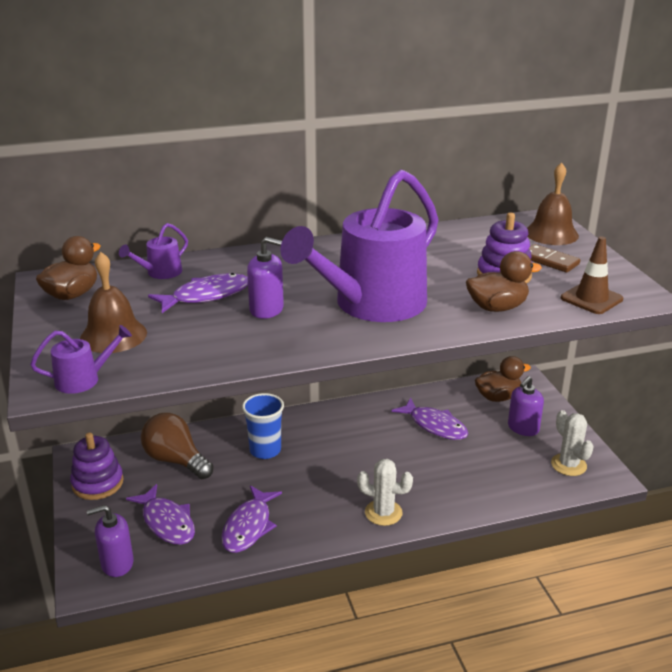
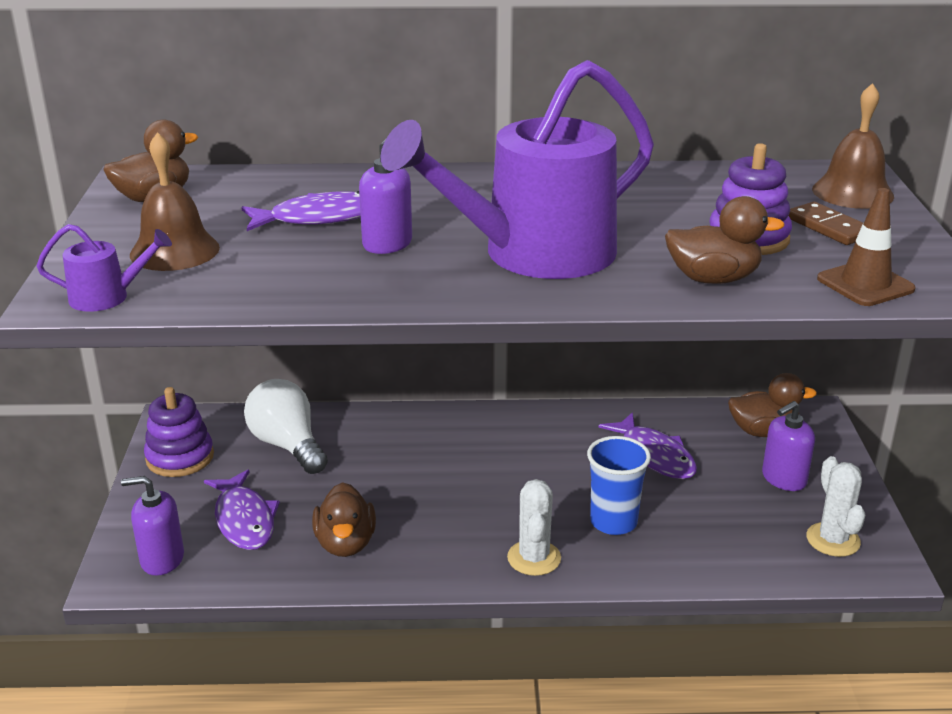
camera: 15 degrees right, 0 degrees up
purple watering can [119,223,188,279] -> none
brown light bulb [141,413,214,479] -> white light bulb [244,379,328,474]
purple fish [221,485,282,553] -> brown duck [312,482,376,557]
blue cup [242,393,284,459] -> blue cup moved to [587,436,651,535]
white cactus [357,459,413,526] -> white cactus turned 60 degrees clockwise [507,479,561,576]

